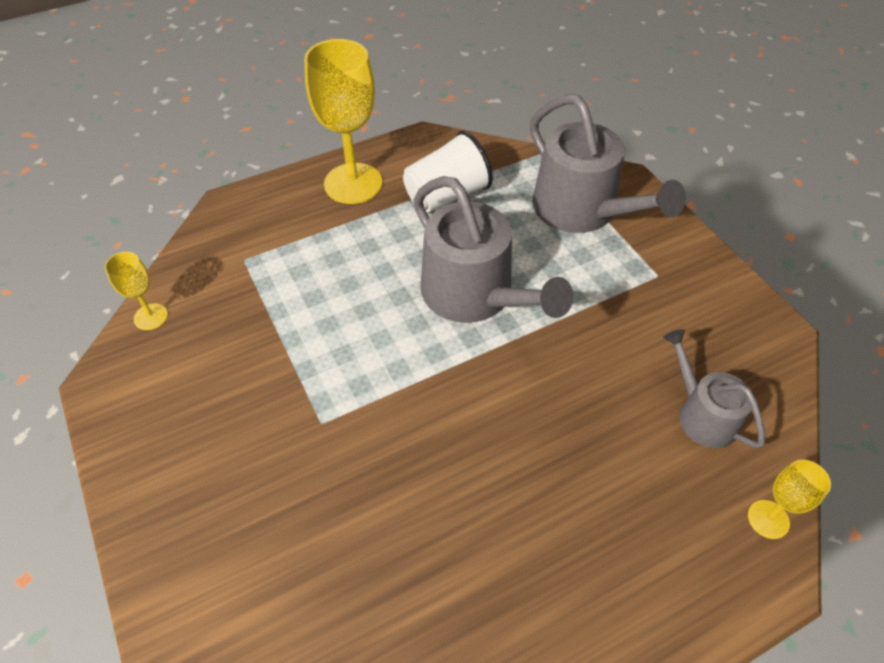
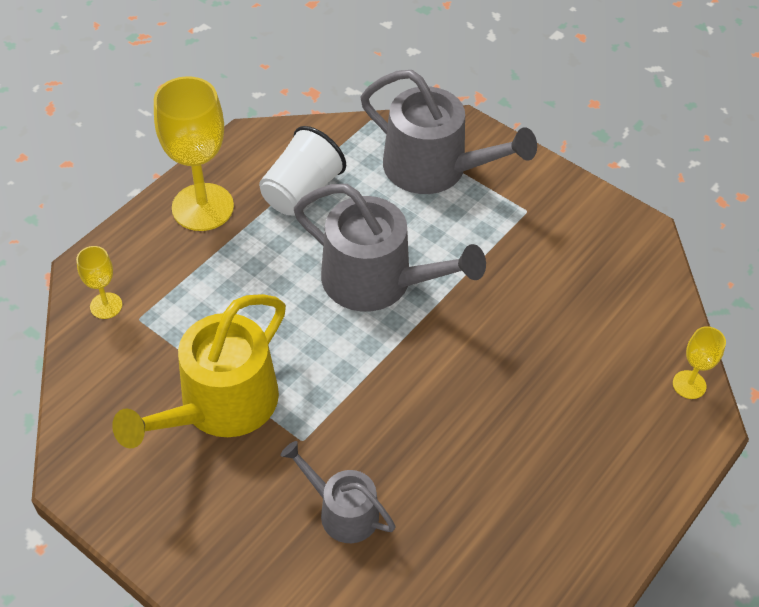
camera: 25 degrees left, 0 degrees up
yellow goblet [105,252,168,330] -> yellow goblet moved to [76,246,122,319]
grey watering can [663,329,765,448] -> grey watering can moved to [280,441,395,543]
none -> yellow watering can [112,294,286,448]

